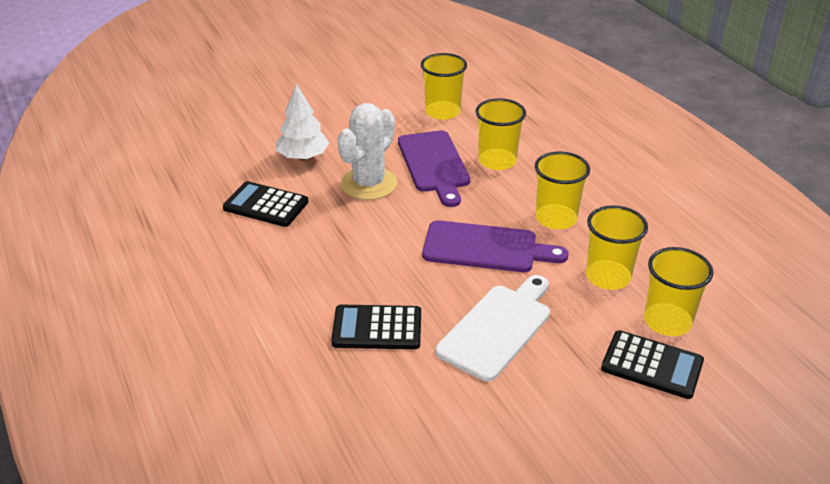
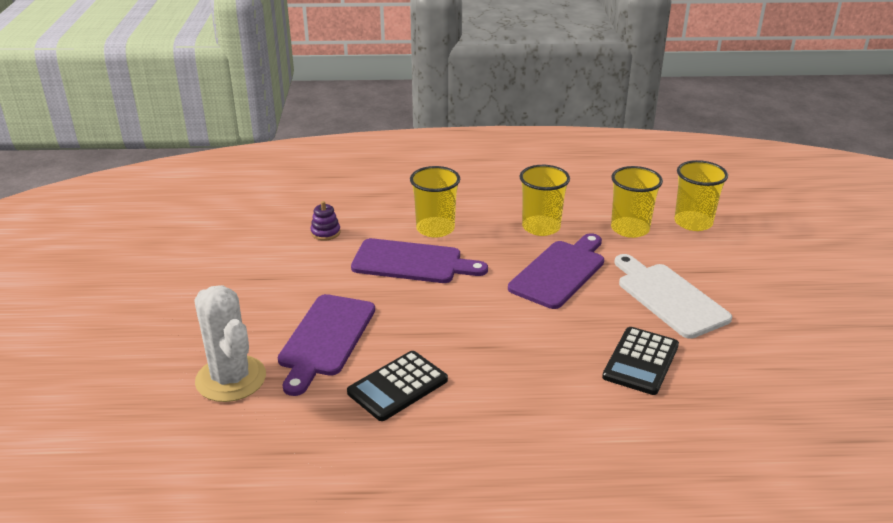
camera: 65 degrees left, 5 degrees down
white tree [276,83,329,160] -> purple cutting board [278,294,375,396]
white cactus [338,103,398,200] -> white cactus moved to [195,285,266,402]
yellow cup [421,53,467,120] -> purple stacking toy [311,201,341,240]
black calculator [601,330,704,399] -> none

